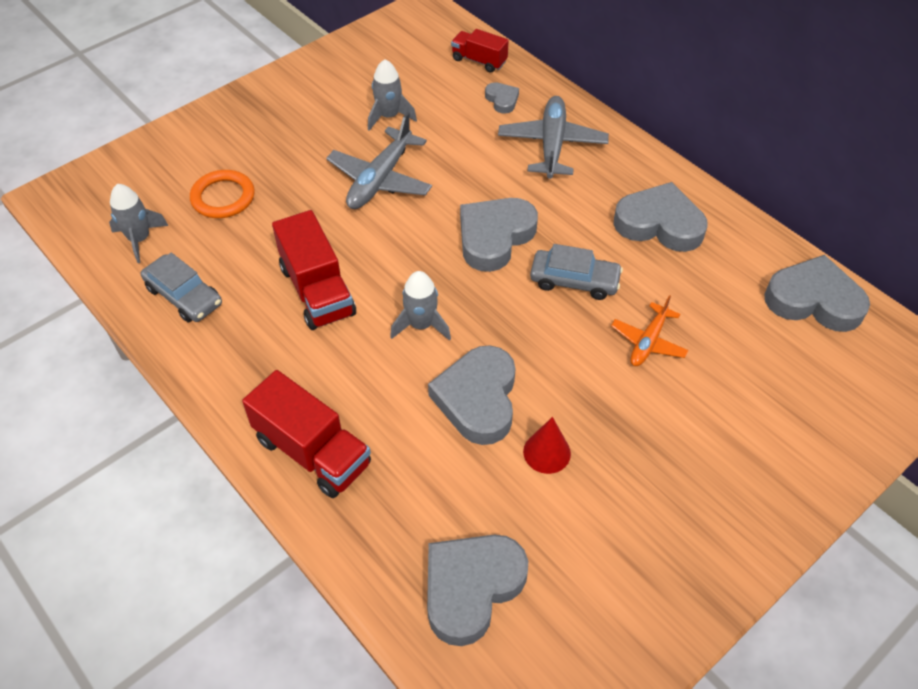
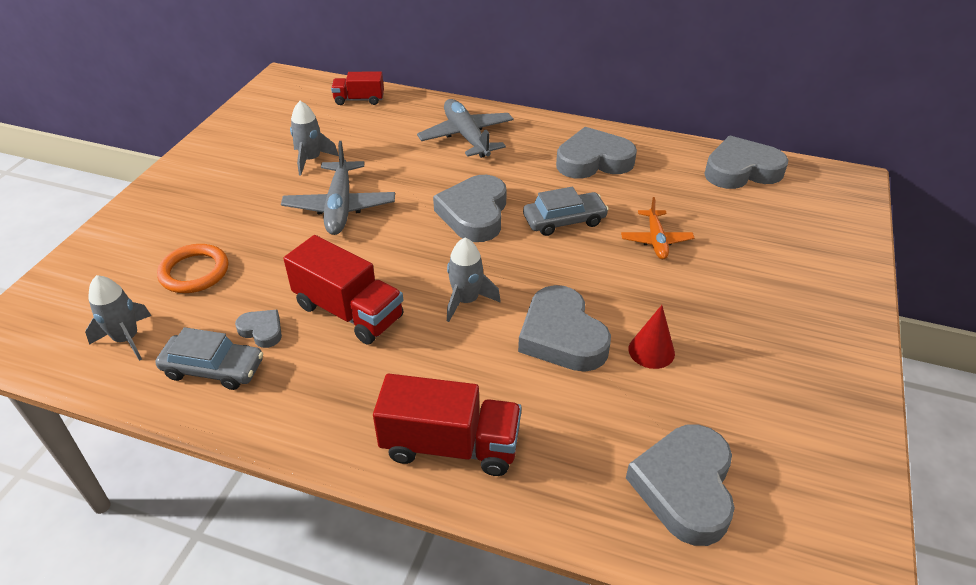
camera: 30 degrees left, 10 degrees down
grey heart [485,82,519,114] -> grey heart moved to [235,310,282,348]

